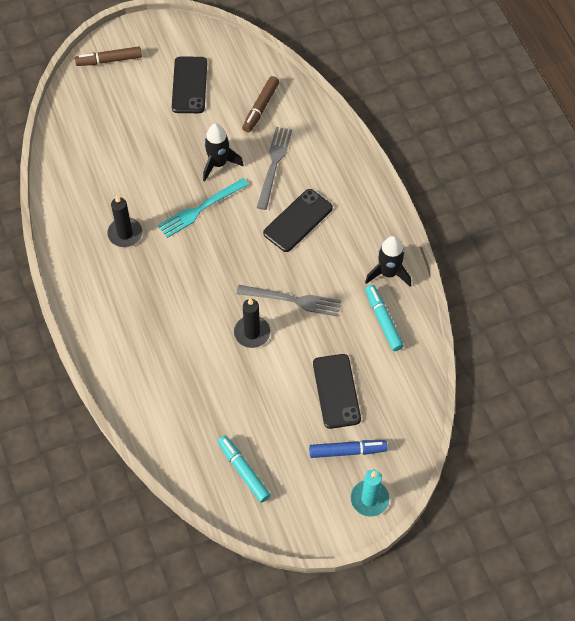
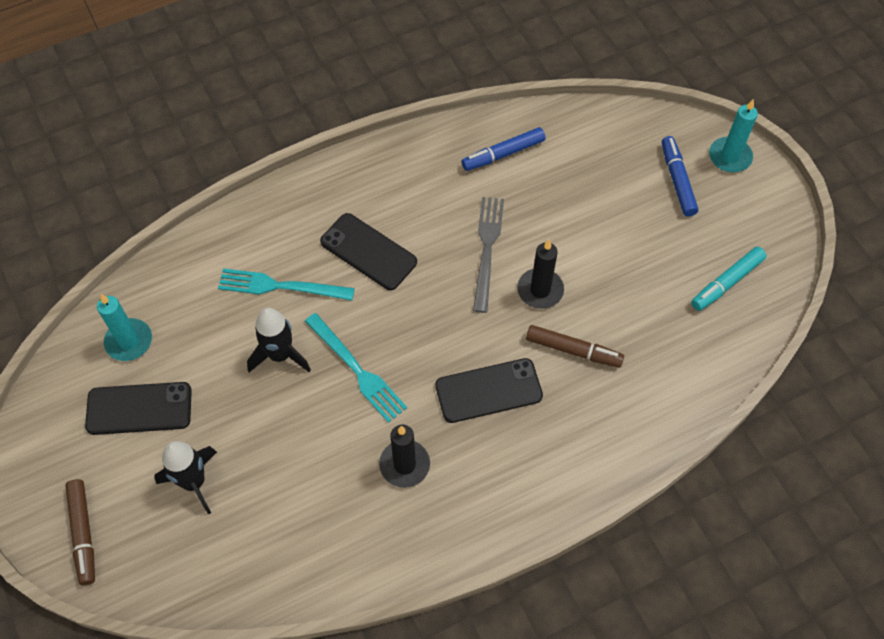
camera: 95 degrees left, 0 degrees up
brown marker [242,76,279,133] -> brown marker moved to [526,325,624,368]
grey fork [257,127,292,210] -> turquoise fork [218,268,355,301]
black phone [313,354,361,429] -> black phone moved to [435,358,543,423]
black rocket [365,236,411,287] -> black rocket moved to [154,441,217,515]
turquoise marker [365,285,404,351] -> blue marker [461,127,546,171]
none -> turquoise candle [97,294,152,361]

